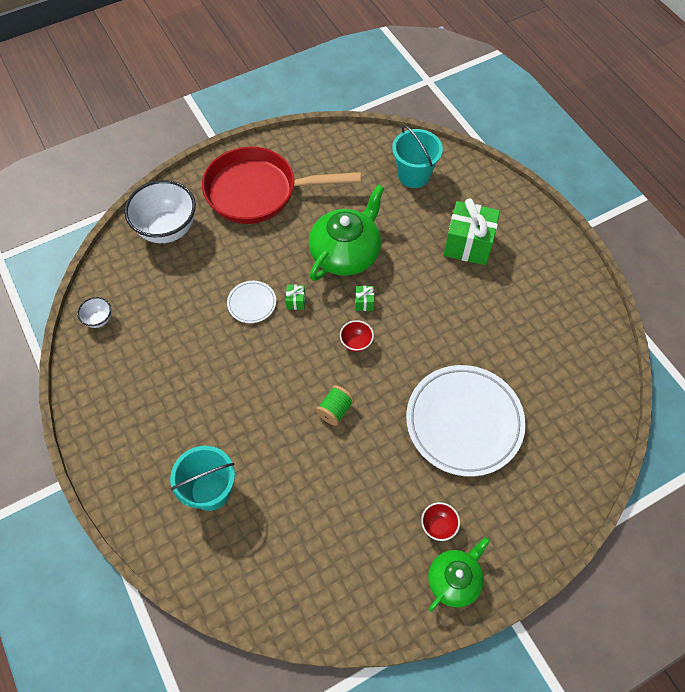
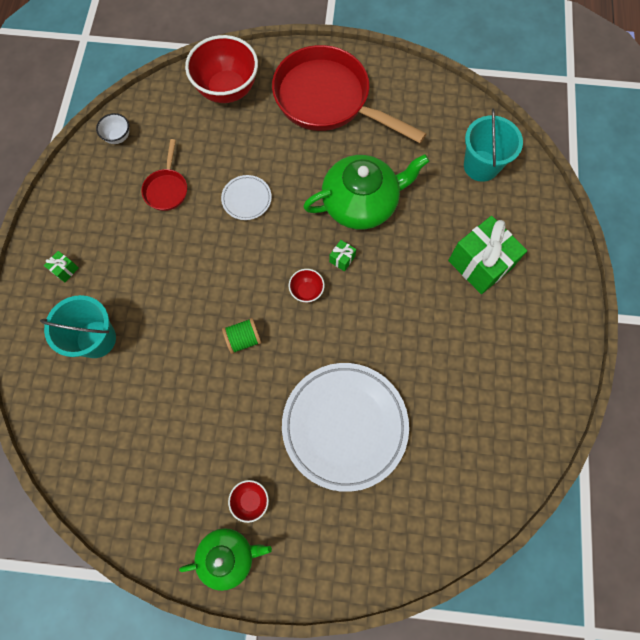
camera: 35 degrees right, 10 degrees up
white bowl [124,180,196,243] -> red bowl [185,35,258,103]
green gift [286,285,305,310] -> green gift moved to [44,251,79,282]
none -> red pan [141,139,187,211]

